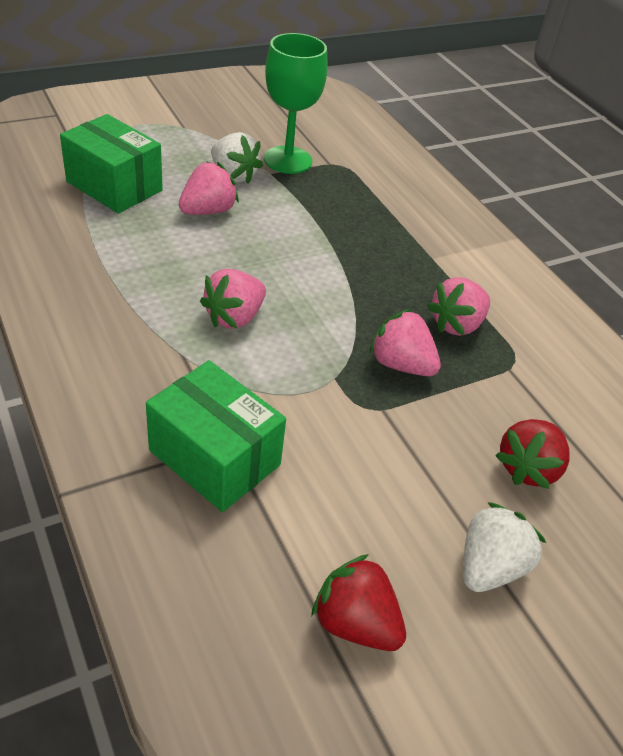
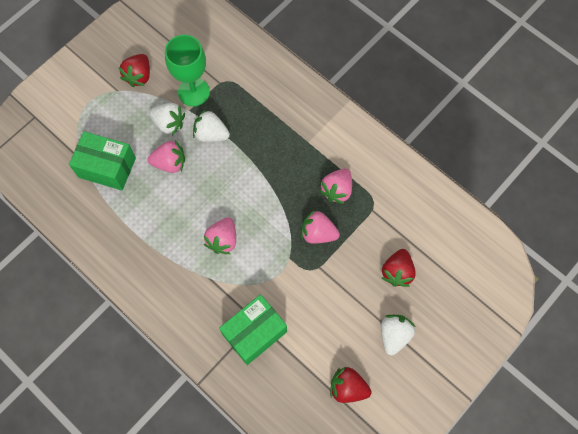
camera: 15 degrees left, 25 degrees up
green box [146,360,286,512] -> green box turned 60 degrees counterclockwise [219,294,287,365]
pink strawberry [179,161,239,215] -> pink strawberry turned 60 degrees clockwise [148,141,185,173]
none -> red strawberry [119,54,150,87]
none -> white strawberry [193,109,230,142]

